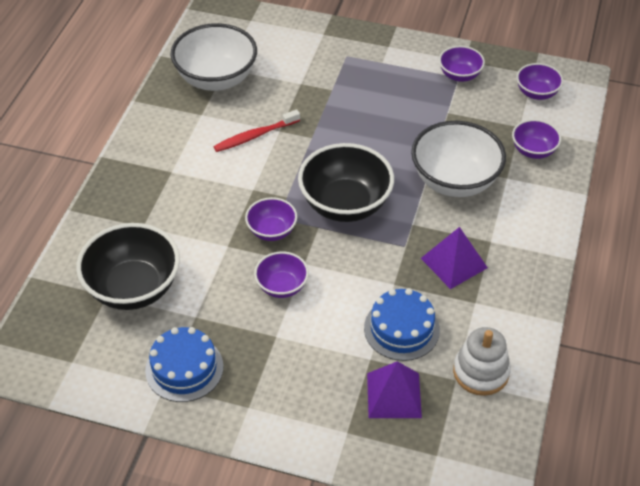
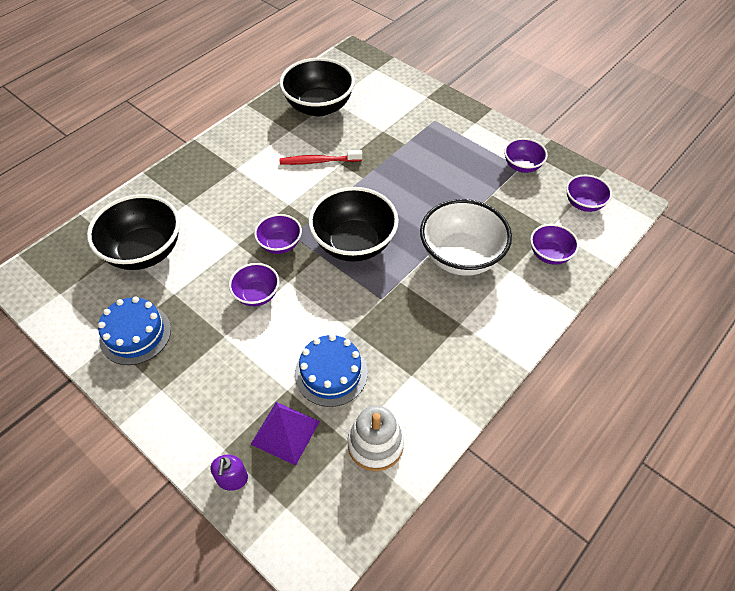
camera: 25 degrees right, 5 degrees up
white bowl [171,23,257,91] -> black bowl [279,58,355,116]
purple pyramid [421,227,488,289] -> none
none -> purple soap dispenser [211,455,248,491]

